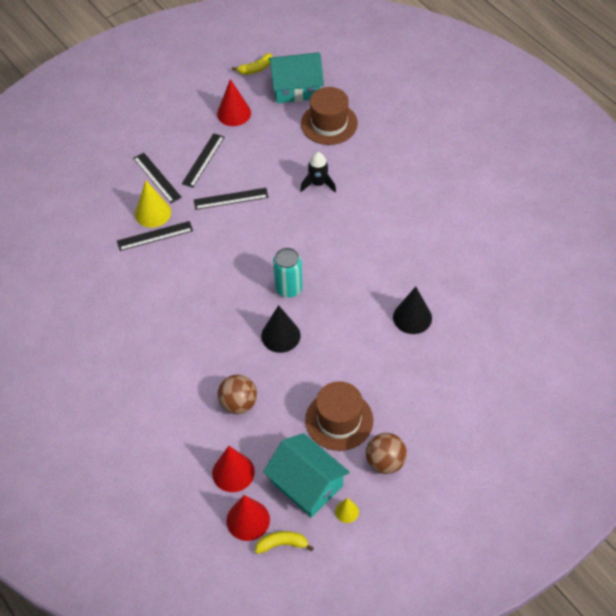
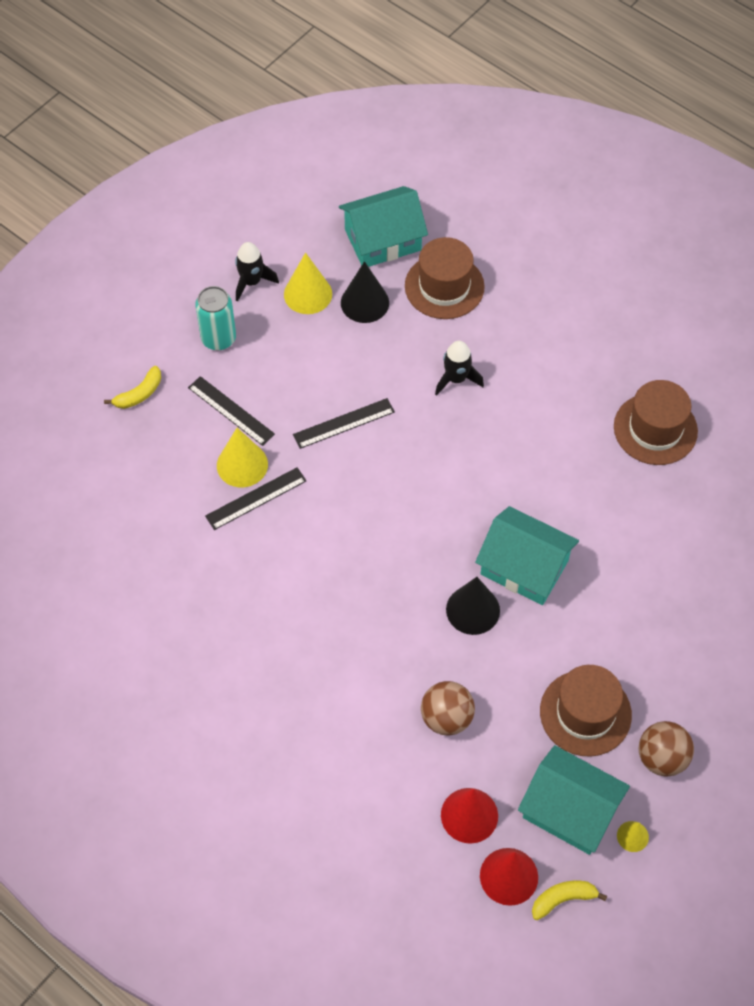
camera: 15 degrees left, 5 degrees up
black ruler [182,133,225,188] -> none
red cone [217,79,251,126] -> yellow cone [284,253,332,314]
yellow banana [232,53,272,75] -> yellow banana moved to [104,366,161,409]
turquoise can [273,248,303,298] -> turquoise can moved to [195,286,236,350]
black cone [393,287,432,334] -> black cone moved to [341,261,389,323]
none -> black rocket [235,242,279,302]
none -> turquoise house [475,506,579,605]
none -> brown hat [614,380,698,465]

